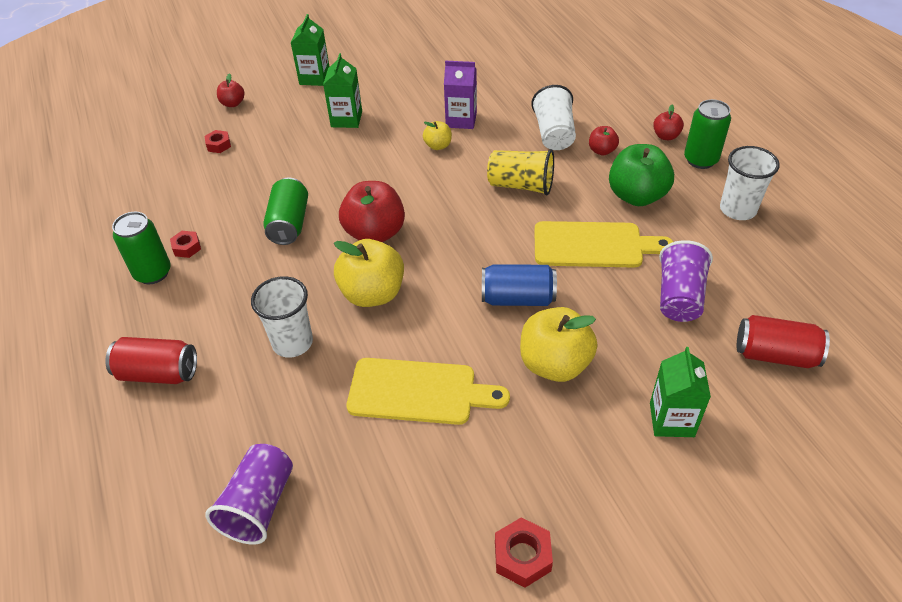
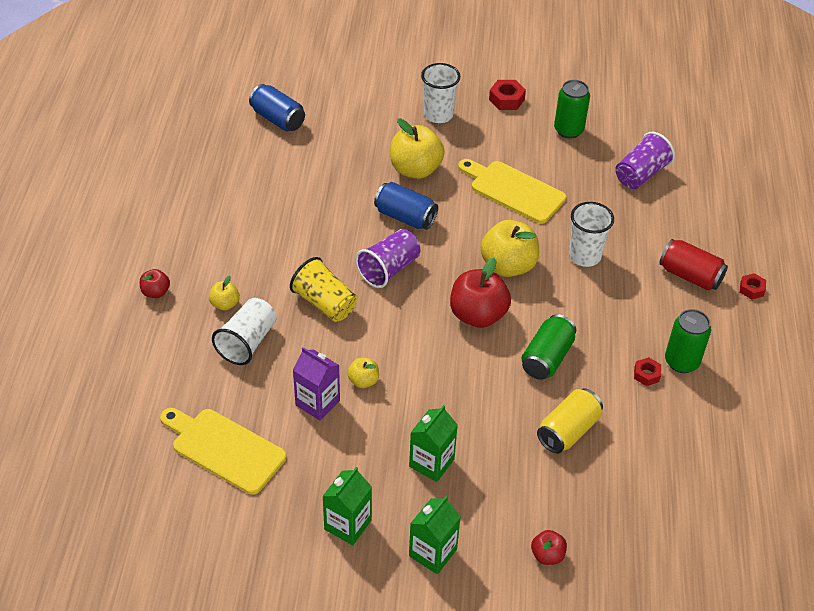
camera: 155 degrees left, 0 degrees up
red nut [204,130,231,153] -> red nut moved to [740,273,766,300]
yellow cutting board [534,221,673,267] -> yellow cutting board moved to [160,408,287,495]
red apple [589,126,619,156] -> yellow apple [209,275,240,310]
green apple [609,144,674,206] -> none
green carton [650,347,711,437] -> green carton moved to [322,467,372,545]
purple cup [659,240,713,322] -> purple cup moved to [355,229,421,288]
green can [684,99,731,169] -> green can moved to [554,80,590,139]
white cup [720,146,780,220] -> white cup moved to [421,63,460,123]
red can [737,315,830,368] -> blue can [249,84,305,131]
none -> yellow can [537,388,603,454]

